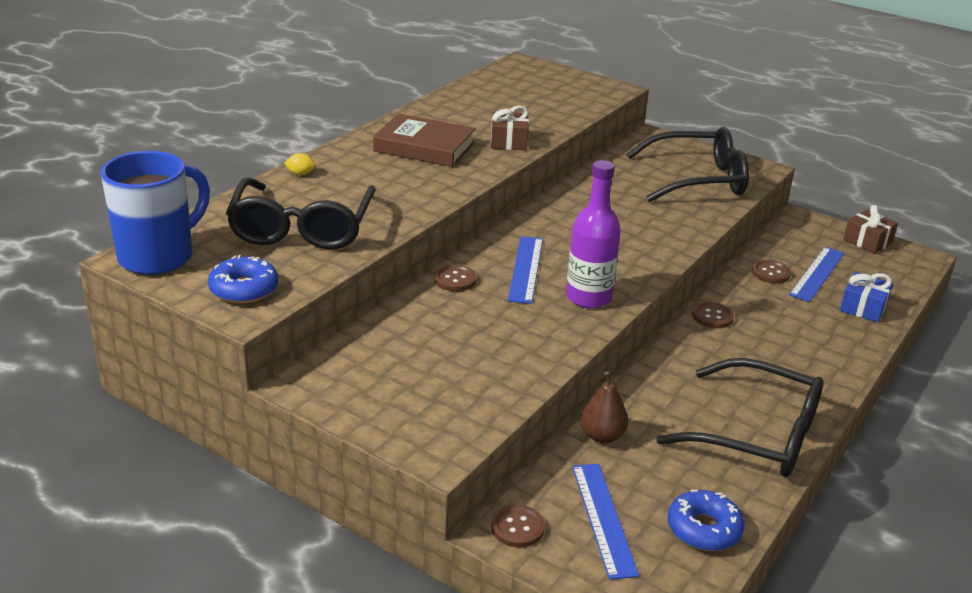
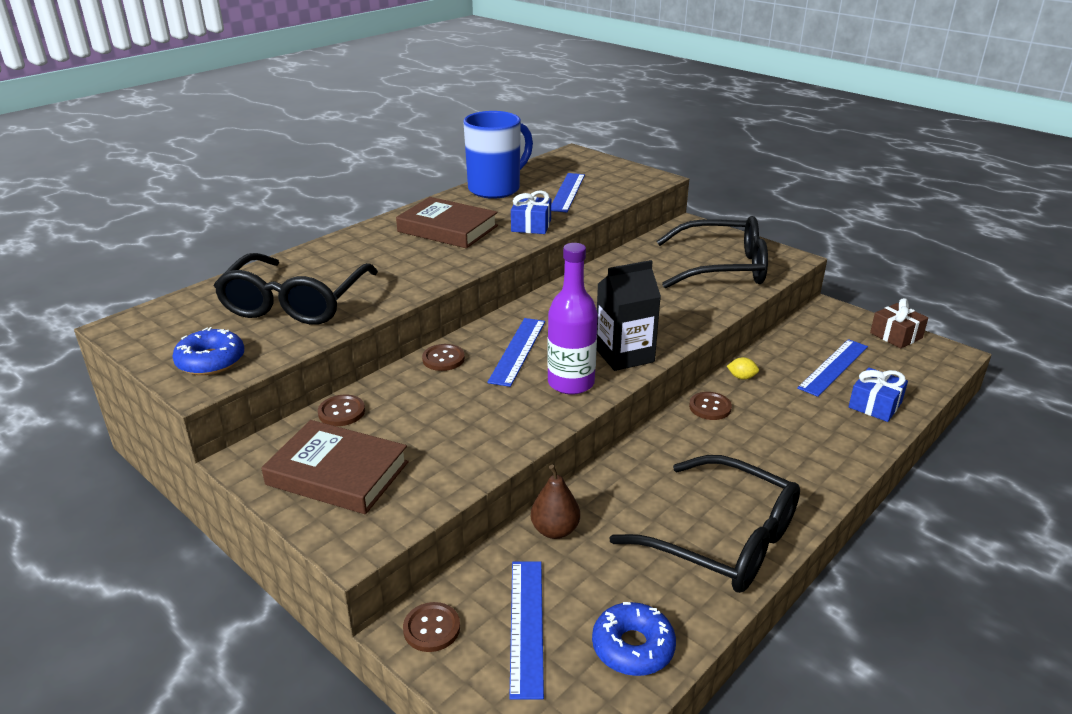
camera: 10 degrees right, 0 degrees up
blue mug [101,151,210,275] -> blue mug moved to [463,111,533,199]
yellow lemon [284,153,316,175] -> yellow lemon moved to [727,357,759,380]
brown gift [491,106,529,150] -> blue gift [511,190,551,234]
brown button [752,260,791,284] -> brown button moved to [318,395,365,426]
none -> brown book [261,420,409,514]
none -> blue ruler [551,173,585,212]
none -> black carton [597,260,661,371]

